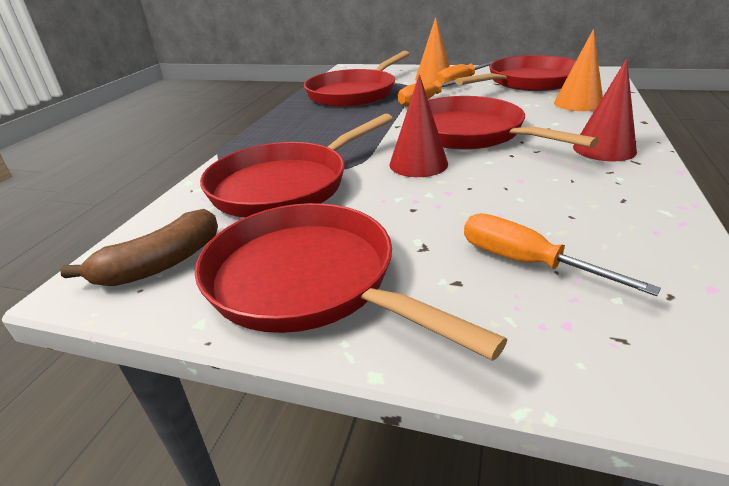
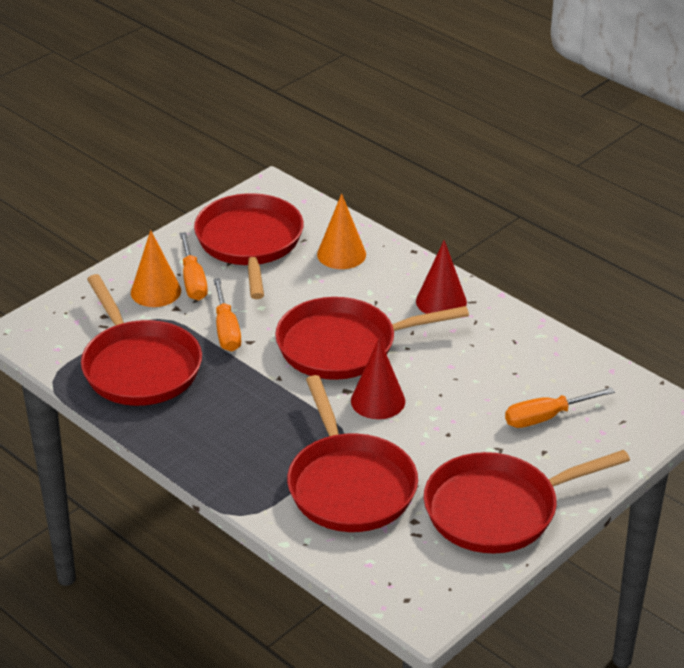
camera: 65 degrees left, 5 degrees up
brown banana [60,209,218,286] -> none

